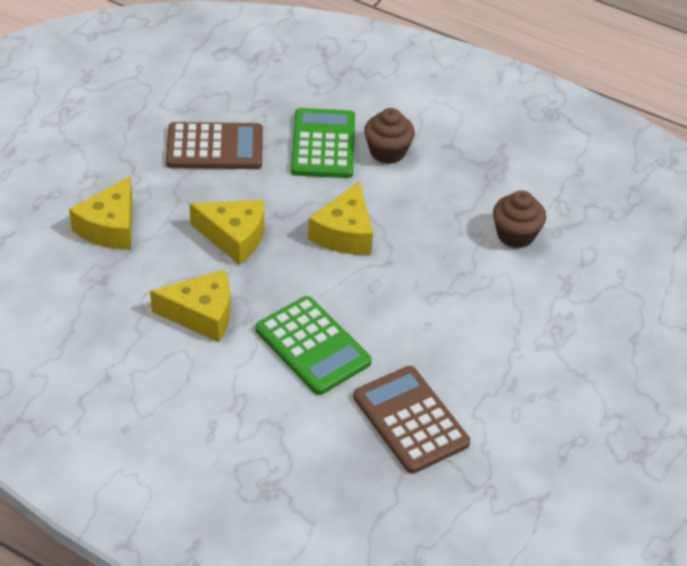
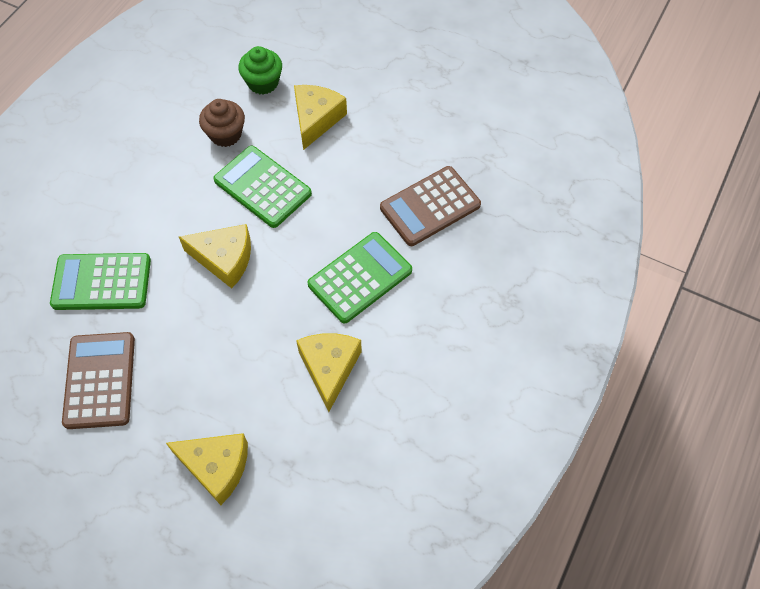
camera: 90 degrees left, 15 degrees up
yellow cheese [189,200,264,265] -> yellow cheese moved to [294,85,347,150]
brown cupcake [364,108,415,164] -> none
none -> green calculator [214,146,312,228]
none -> green cupcake [238,46,282,95]

